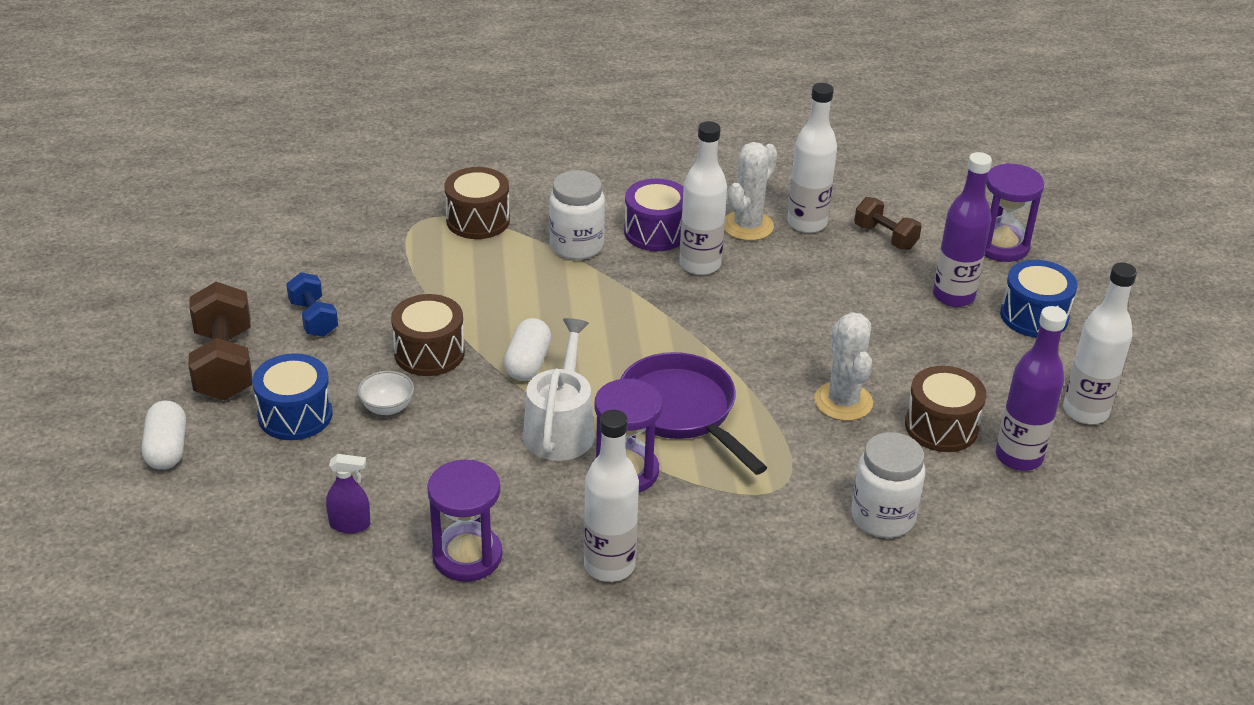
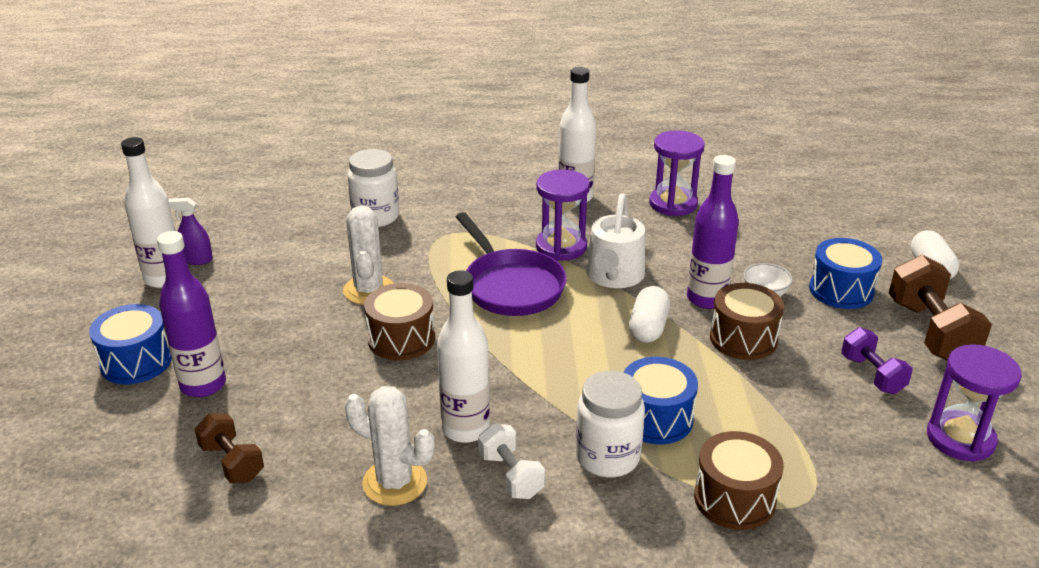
camera: 175 degrees left, 5 degrees down
blue dumbbell [286,272,338,337] -> purple dumbbell [841,327,912,394]
purple spray bottle [326,454,370,533] -> purple spray bottle moved to [168,198,213,265]
purple drum [624,178,684,251] -> white dumbbell [478,423,545,499]
white cactus [724,142,778,241] -> white cactus turned 75 degrees clockwise [344,386,435,506]
white bottle [787,83,837,233] -> none
brown drum [905,366,986,452] -> brown drum moved to [364,283,435,360]
purple hourglass [985,163,1044,262] -> purple hourglass moved to [927,344,1022,462]
purple bottle [996,306,1067,471] -> purple bottle moved to [687,155,739,309]
none -> blue drum [623,357,698,444]

